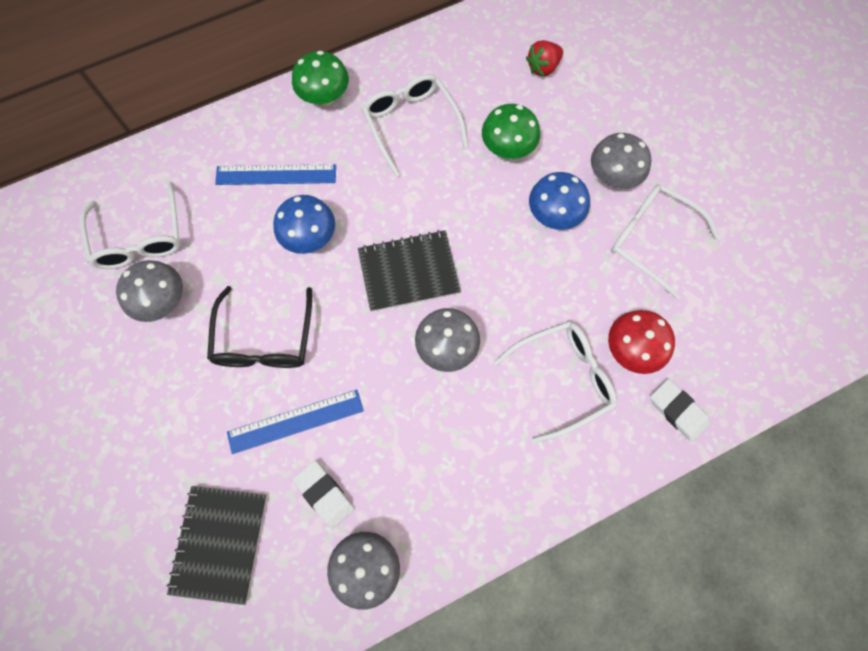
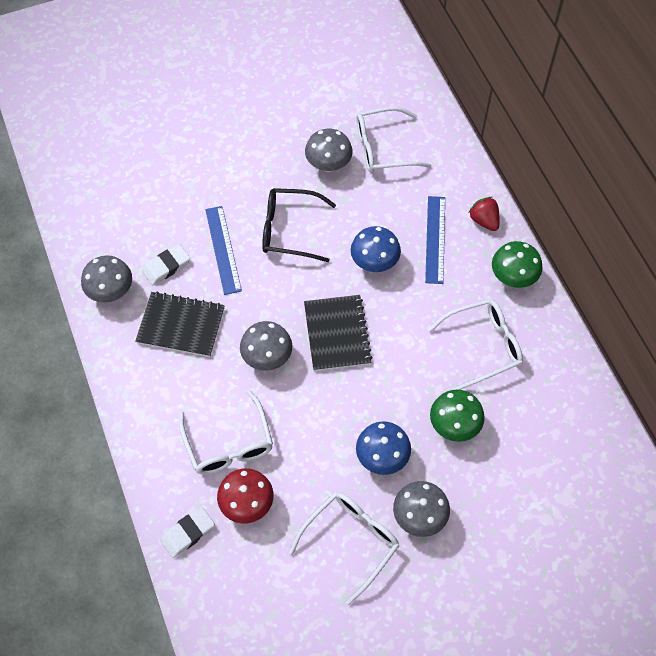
camera: 95 degrees right, 10 degrees down
black notebook [167,486,267,605] -> black notebook moved to [135,291,225,357]
red strawberry [526,40,563,77] -> red strawberry moved to [469,197,500,231]

